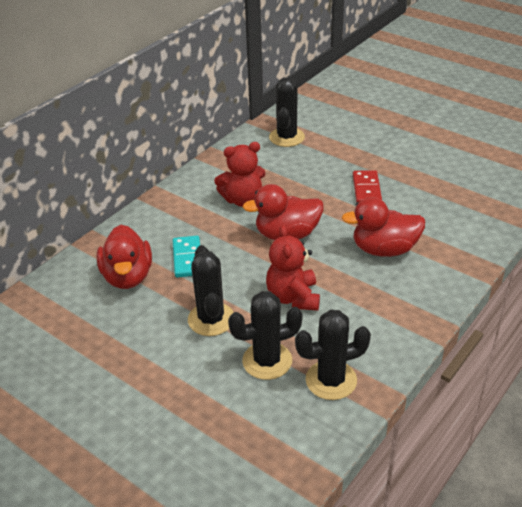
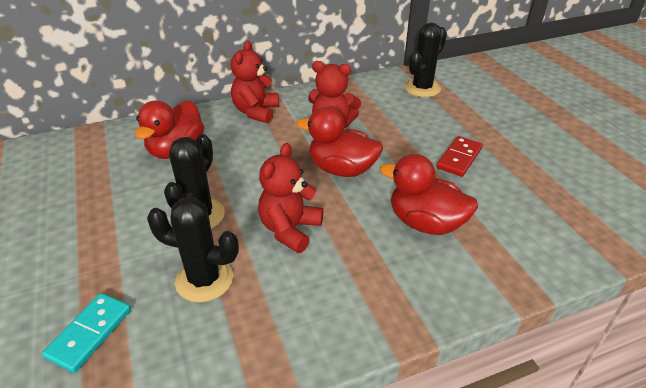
camera: 30 degrees right, 0 degrees up
turquoise domino [173,236,200,278] -> turquoise domino moved to [42,293,131,373]
black cactus [295,310,371,400] -> none
none -> red teddy bear [231,41,279,123]

